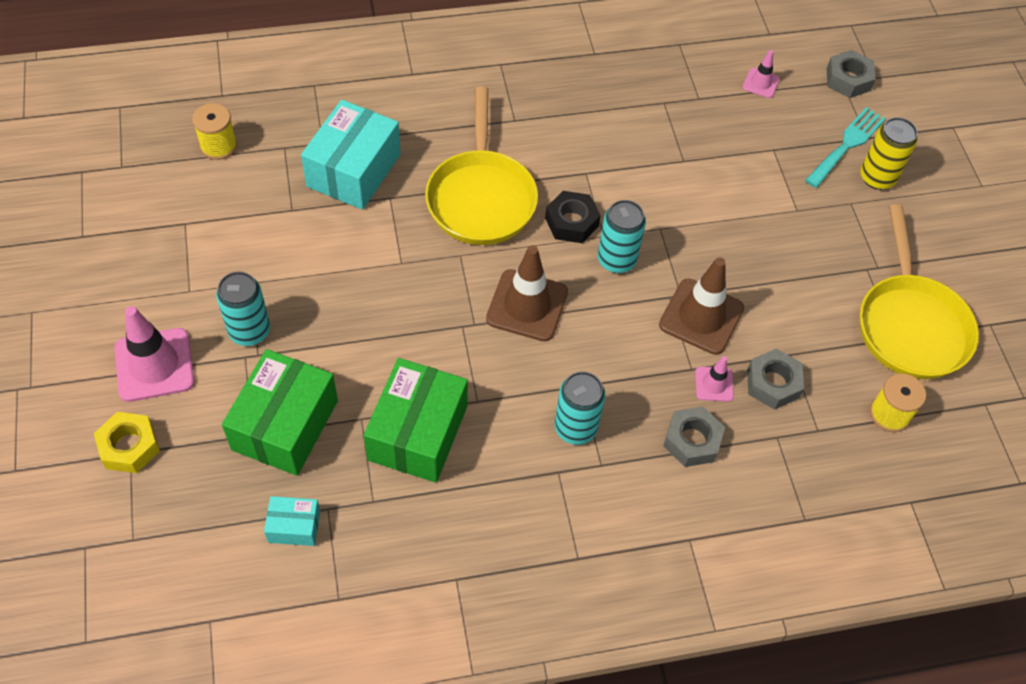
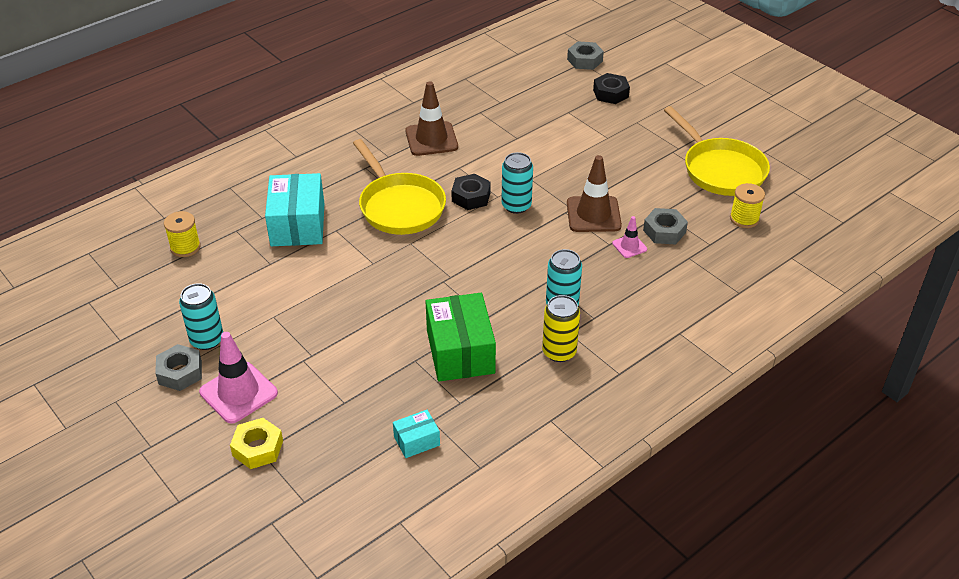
camera: 25 degrees left, 15 degrees down
turquoise can [216,272,270,346] -> turquoise can moved to [179,283,223,350]
green box [222,349,338,476] -> none
brown traffic cone [486,245,568,341] -> brown traffic cone moved to [405,81,458,156]
grey nut [663,407,725,467] -> grey nut moved to [155,344,202,391]
pink traffic cone [742,50,780,98] -> none
turquoise fork [805,107,886,188] -> black nut [593,73,630,104]
yellow can [860,117,917,190] -> yellow can moved to [542,295,580,362]

